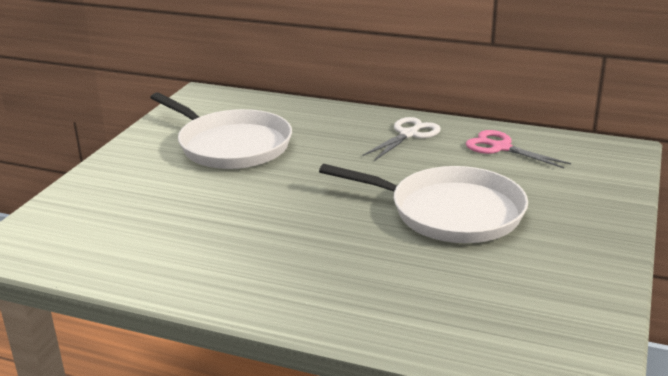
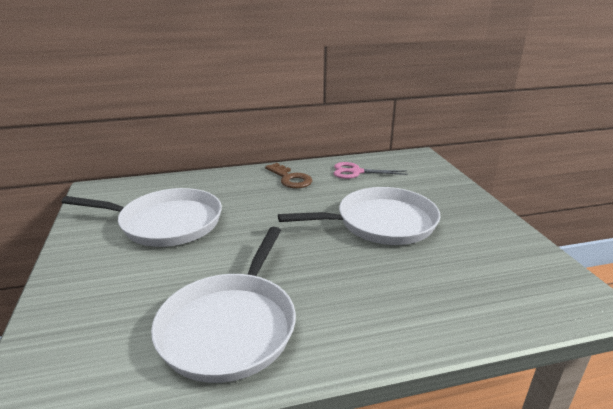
camera: 35 degrees left, 0 degrees up
white scissors [363,117,441,161] -> brown key [265,163,312,189]
none -> white pan [151,227,296,383]

